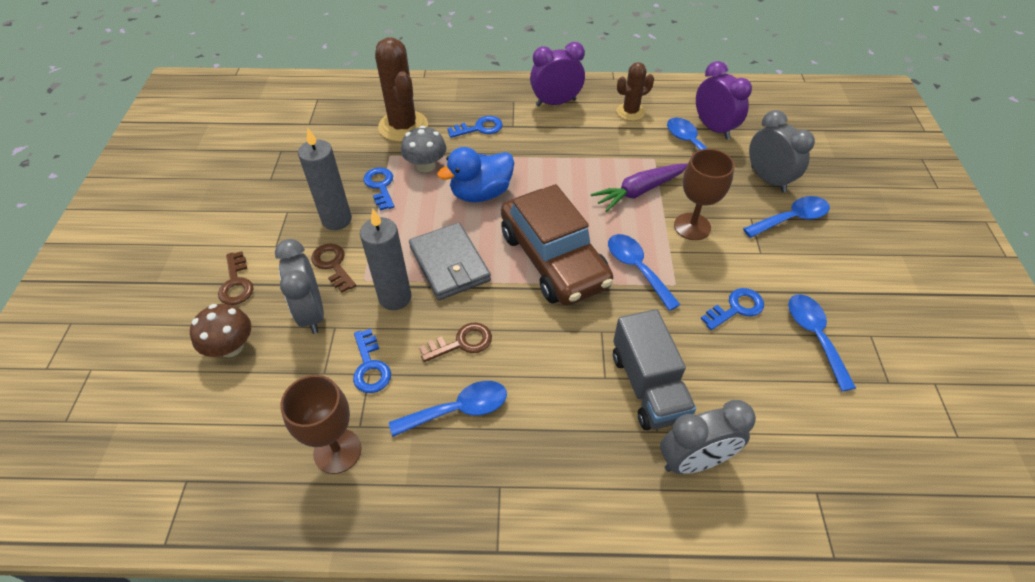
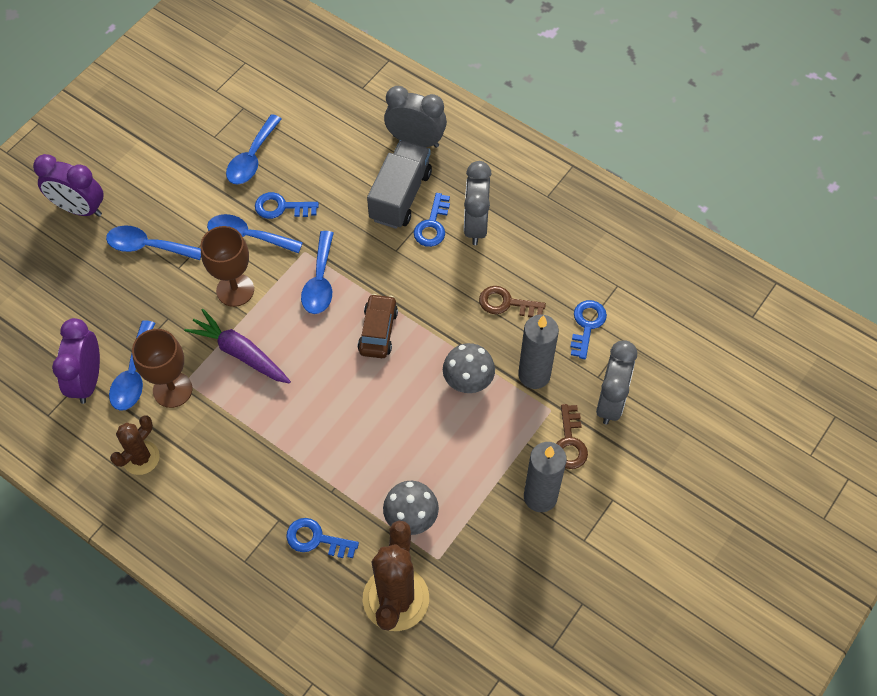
camera: 145 degrees left, 10 degrees up
brown mushroom [190,304,251,357] -> none
brown key [218,251,254,305] -> none
brown goblet [280,375,361,474] -> brown goblet moved to [132,329,192,408]
blue key [363,167,394,211] -> blue key moved to [414,193,450,247]
blue spoon [389,381,507,437] -> blue spoon moved to [207,214,303,254]
grey wallet [409,222,491,300] -> grey mushroom [443,343,495,393]
blue duck [437,147,514,202] -> none
brown car [501,184,613,306] -> brown car [358,294,398,358], size x0.49
purple clock [530,42,585,106] -> purple clock moved to [33,154,104,217]
purple carrot [591,163,688,212] -> purple carrot turned 150 degrees counterclockwise [184,309,291,384]
brown cactus [617,62,654,121] -> brown cactus turned 60 degrees counterclockwise [110,415,160,475]
grey clock [749,110,815,193] -> grey clock moved to [464,161,492,245]

